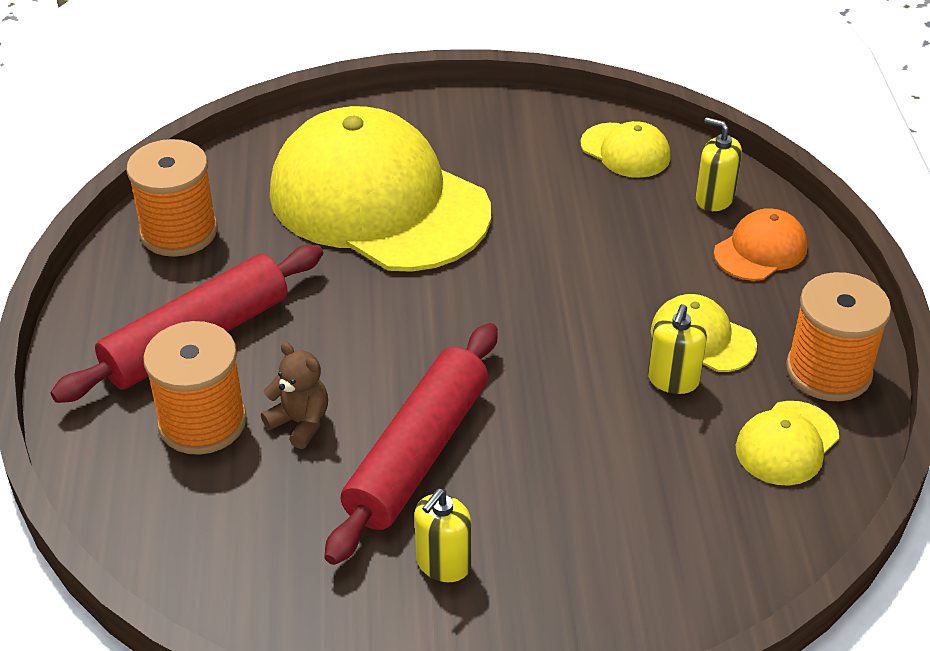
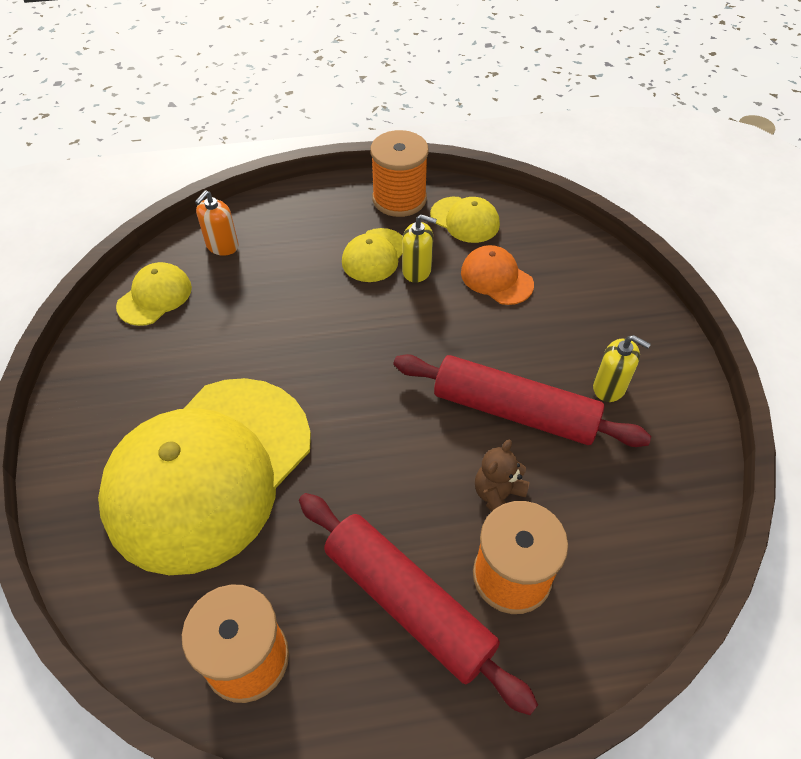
camera: 95 degrees left, 10 degrees up
yellow soap dispenser [696,117,742,211] -> orange soap dispenser [195,190,239,256]
orange cap [714,208,807,281] -> orange cap moved to [461,245,534,305]

